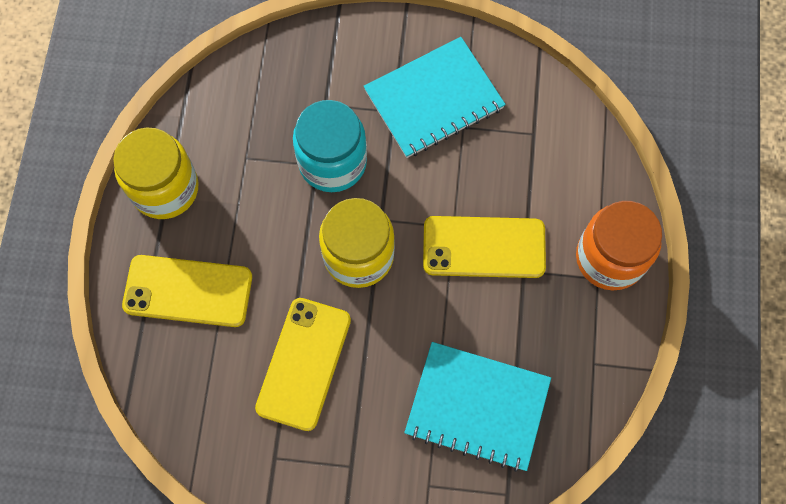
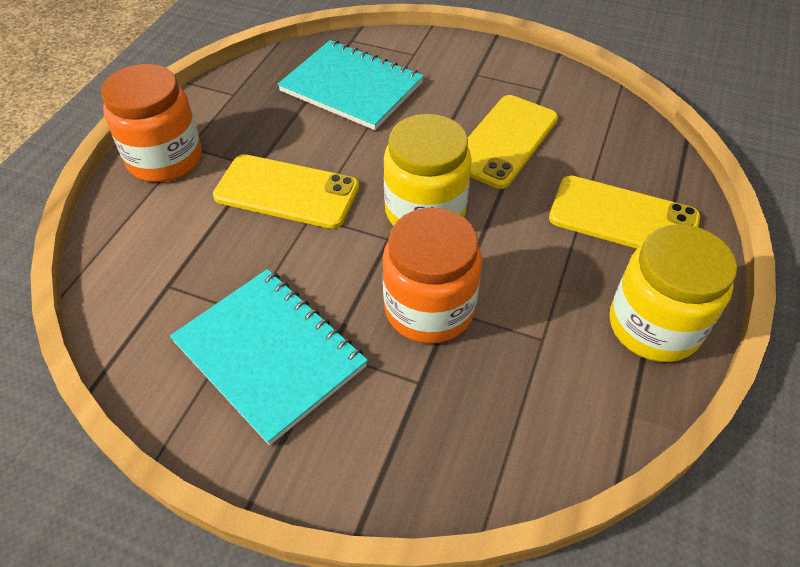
camera: 165 degrees left, 20 degrees down
turquoise jar [293,100,367,192] -> orange jar [382,208,482,344]
turquoise notebook [364,37,506,158] -> turquoise notebook turned 60 degrees clockwise [170,269,368,445]

